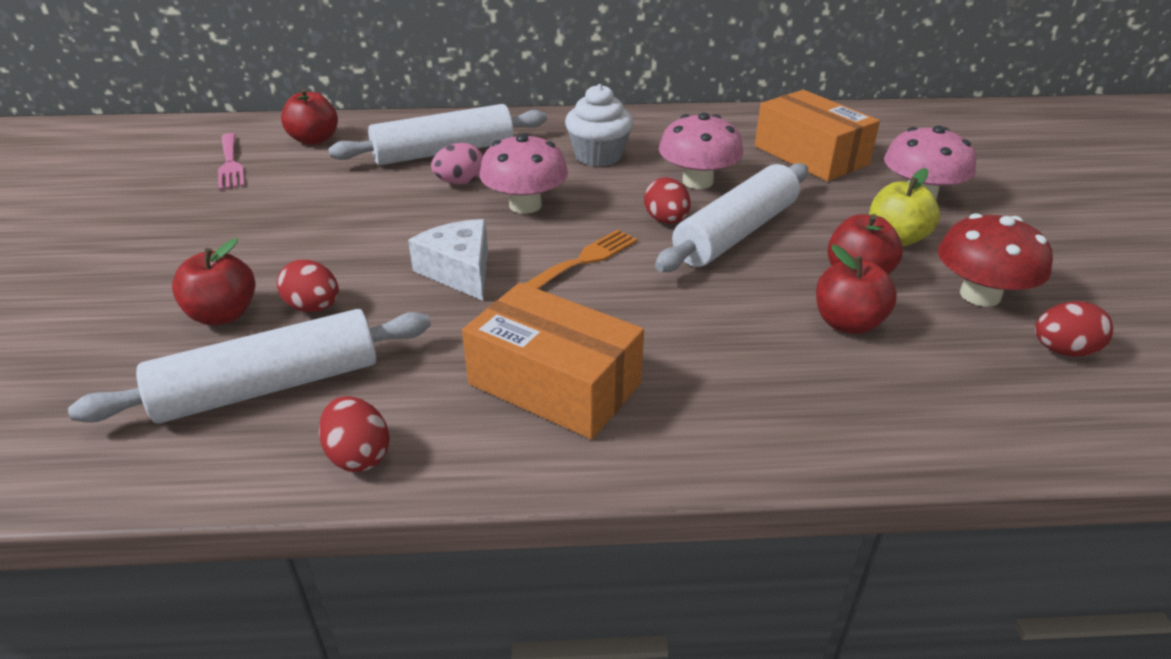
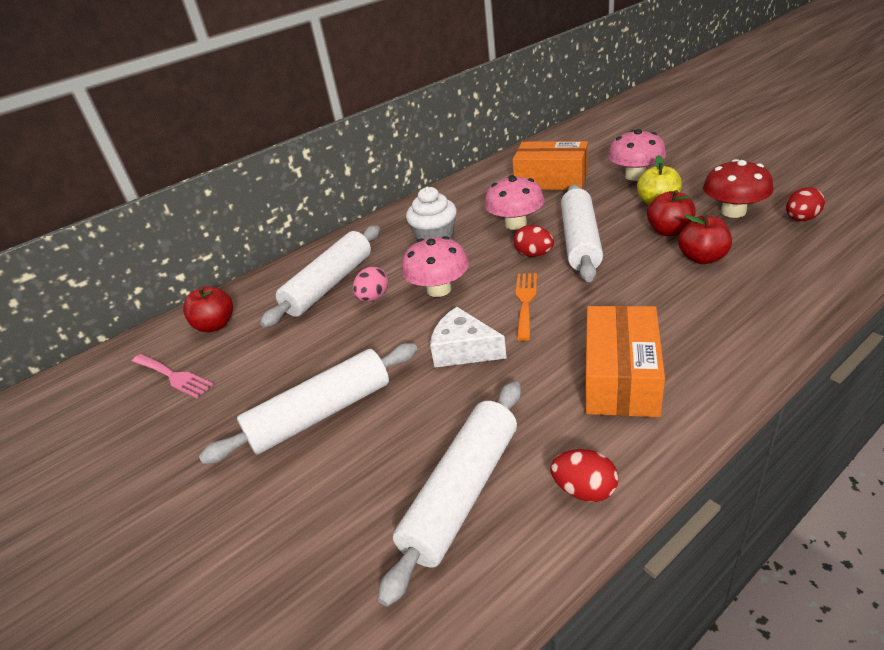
camera: 30 degrees left, 0 degrees up
red apple [172,238,255,325] -> none
red egg [277,260,339,312] -> none
orange box [462,283,644,439] -> orange box turned 75 degrees counterclockwise [585,306,665,417]
none -> white rolling pin [199,343,418,464]

